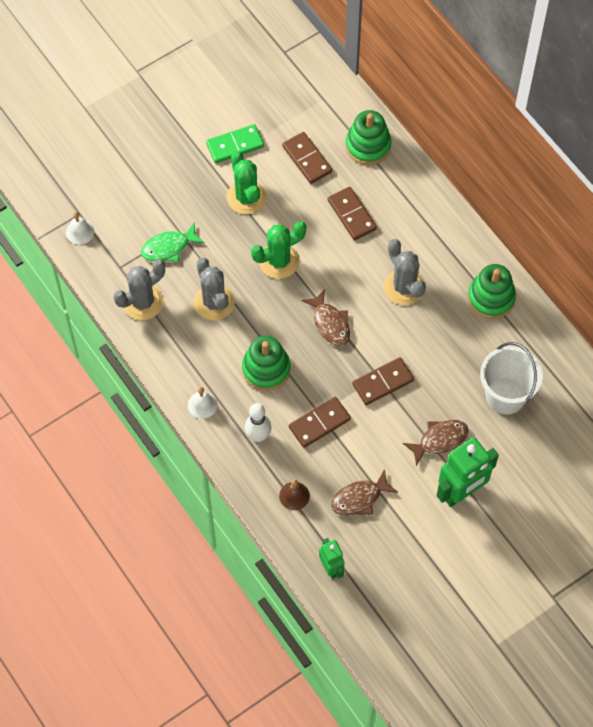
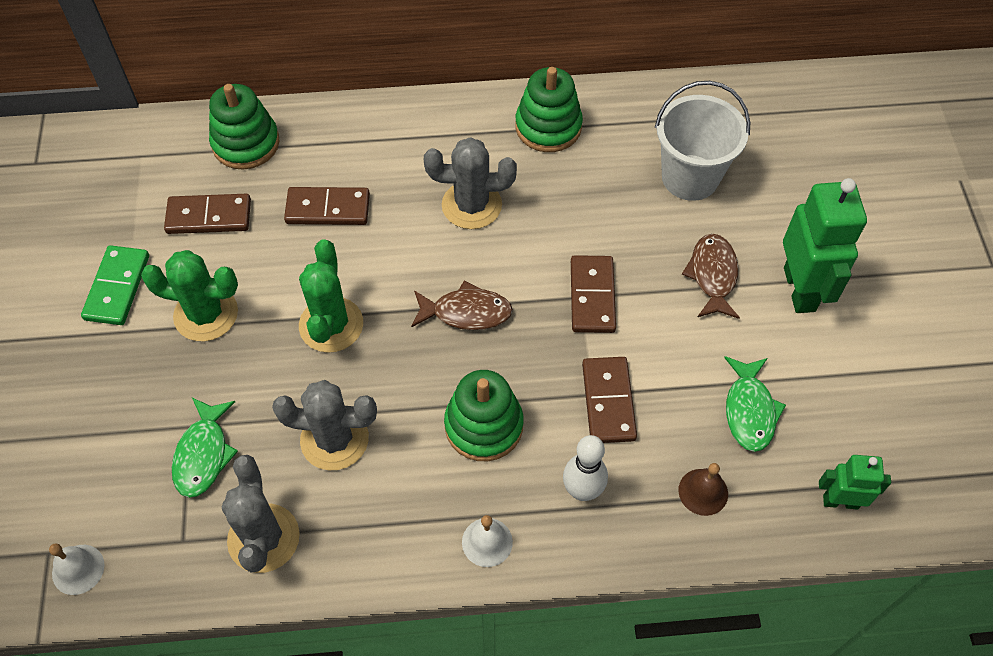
camera: 60 degrees left, 5 degrees down
brown fish [331,469,398,515] -> green fish [724,356,786,452]

